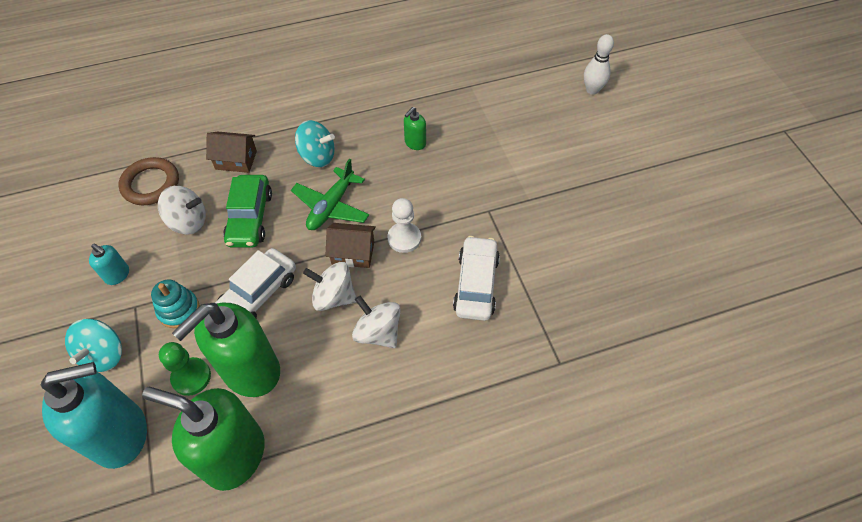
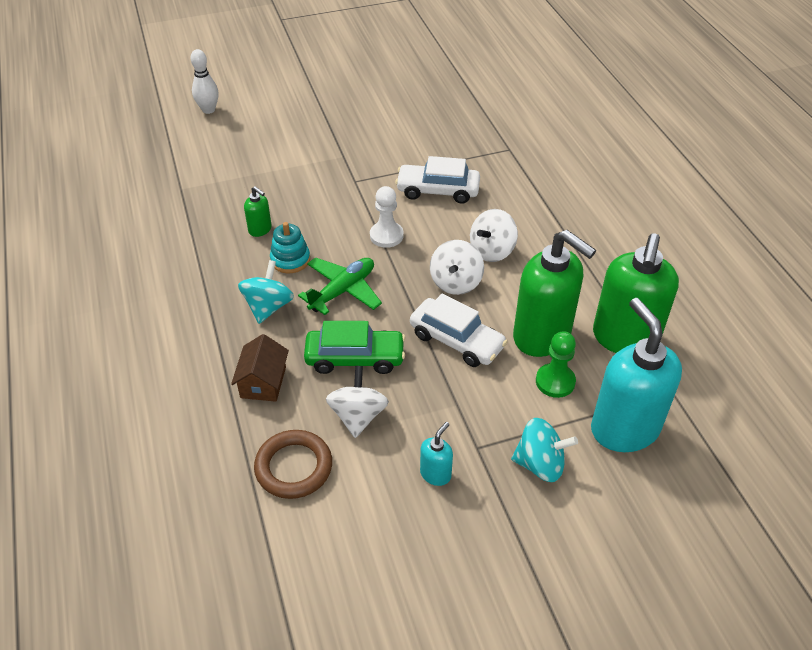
camera: 90 degrees left, 10 degrees down
turquoise stacking toy [151,279,200,328] -> turquoise stacking toy moved to [270,222,310,273]
green plane [291,159,369,230] -> green plane turned 75 degrees counterclockwise [298,257,382,315]
brown house [325,223,376,268] -> none

